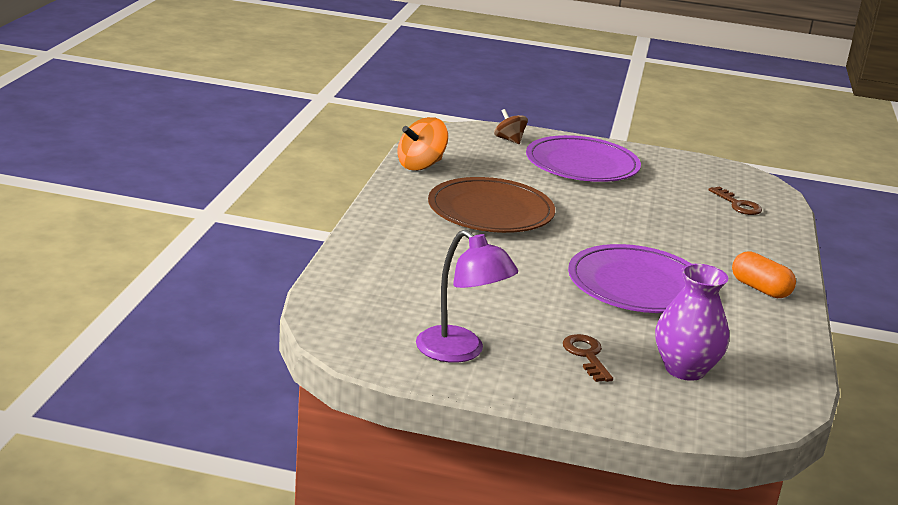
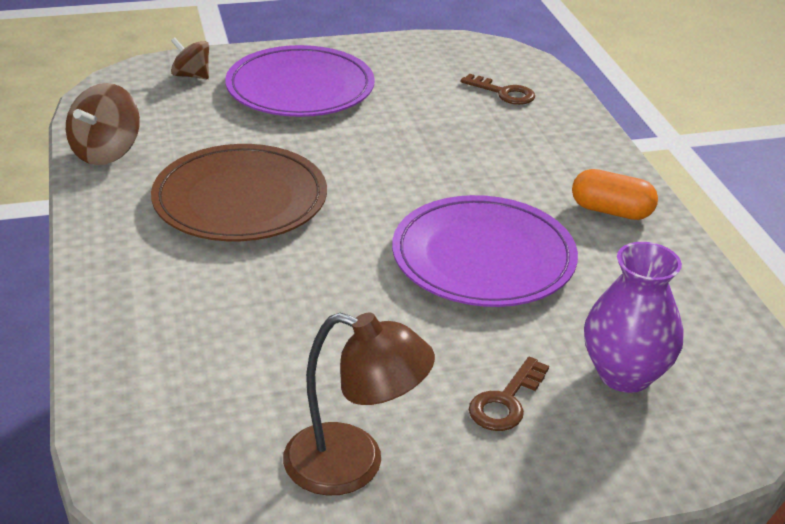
camera: 25 degrees left, 10 degrees up
orange spinning top [398,117,448,171] -> brown spinning top [66,83,140,165]
purple lamp [416,230,518,363] -> brown lamp [283,313,435,496]
brown key [563,334,613,382] -> brown key turned 105 degrees counterclockwise [469,357,549,431]

